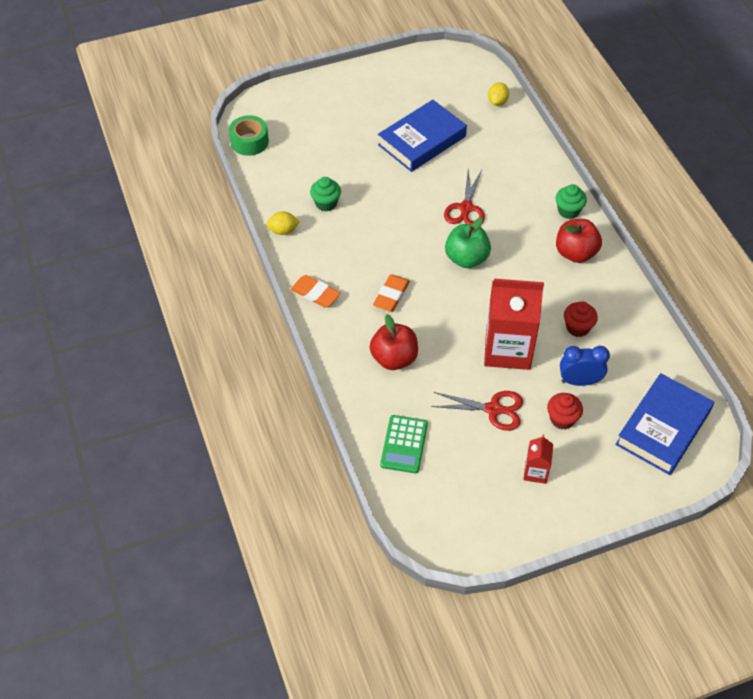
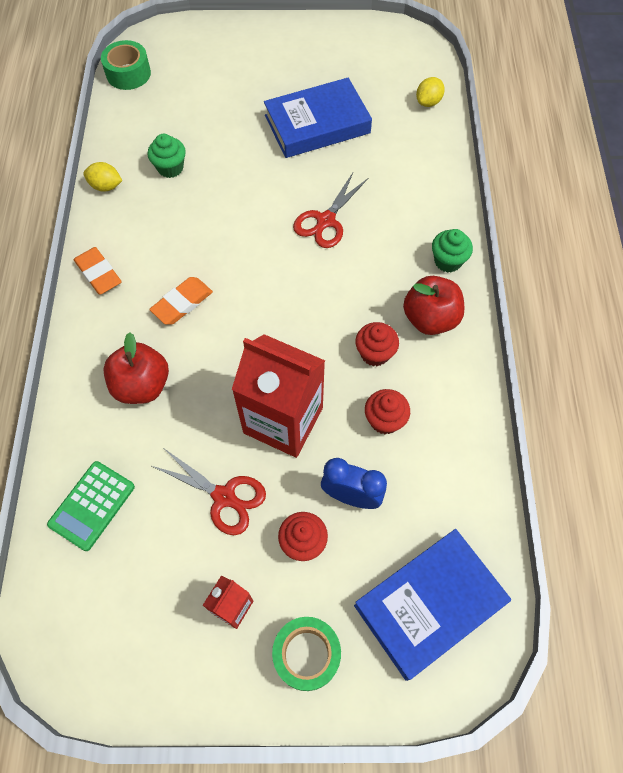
camera: 20 degrees right, 10 degrees up
green apple [445,217,491,268] -> none
none -> green tape [272,617,341,691]
none -> red cupcake [355,322,399,366]

